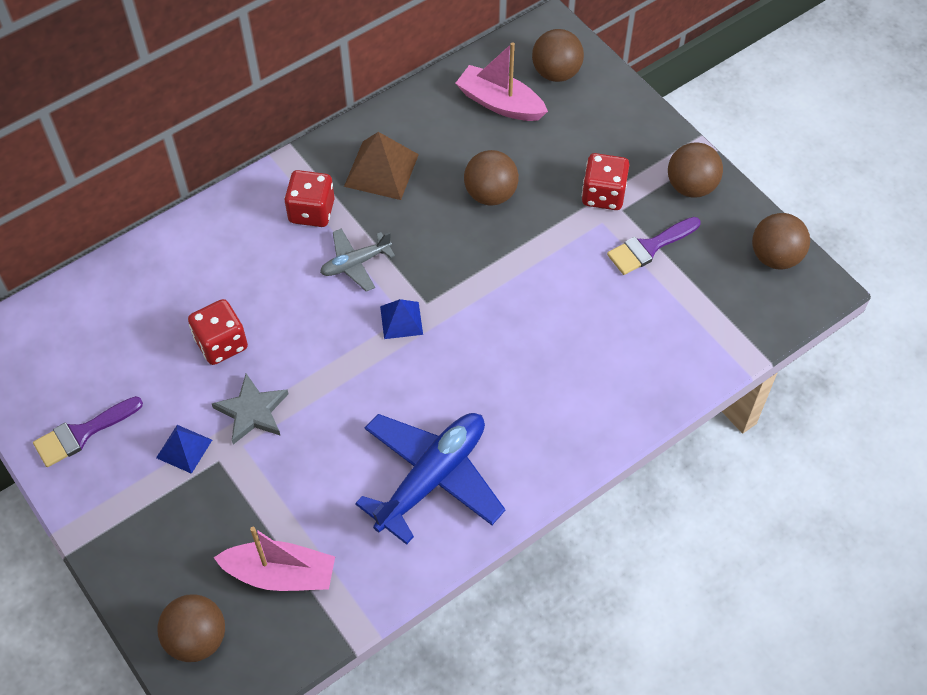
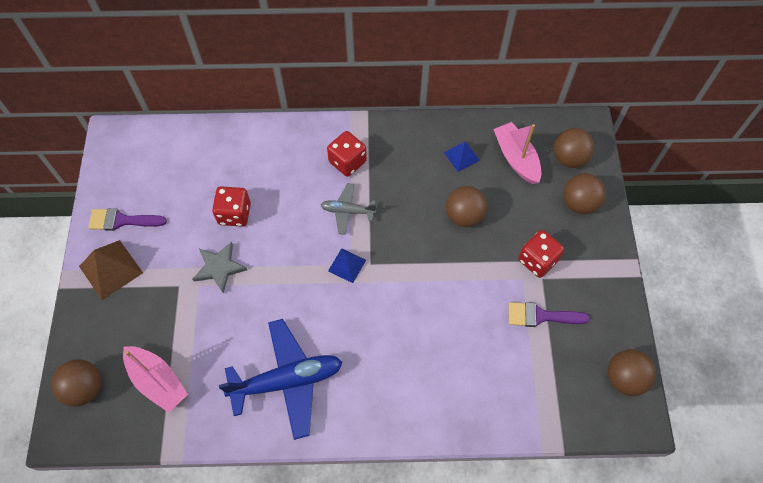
camera: 35 degrees right, 5 degrees up
blue pyramid [156,425,212,474] -> blue pyramid moved to [444,141,480,172]
brown pyramid [344,132,419,200] -> brown pyramid moved to [79,240,143,300]
brown ball [668,142,723,198] -> brown ball moved to [563,173,606,214]

